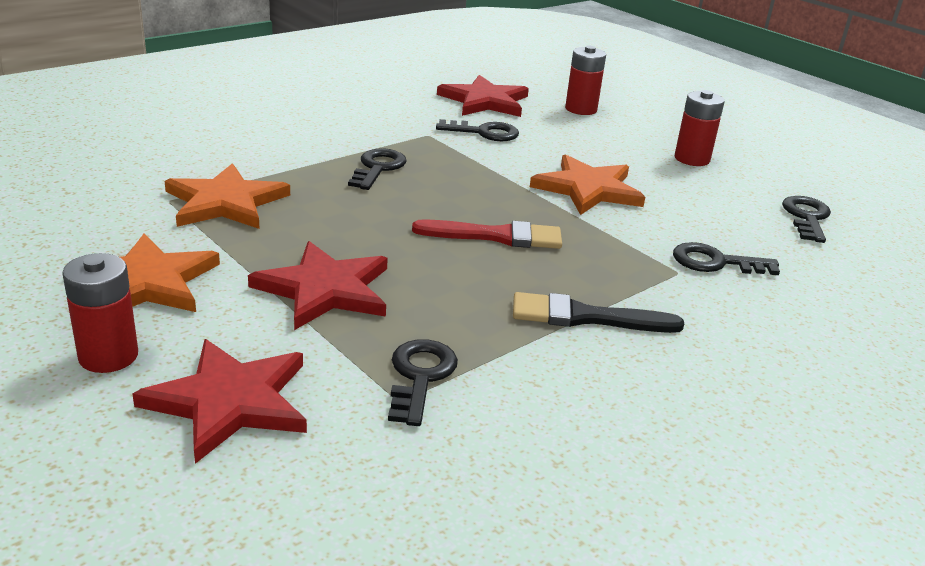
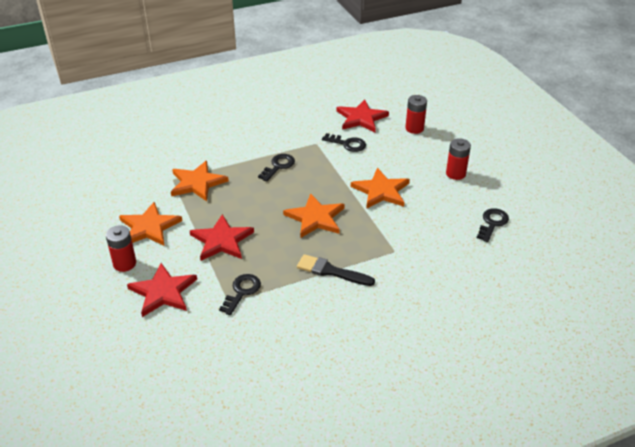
camera: 20 degrees right, 10 degrees up
red brush [412,219,562,249] -> orange star [283,193,345,238]
black key [673,242,780,275] -> none

